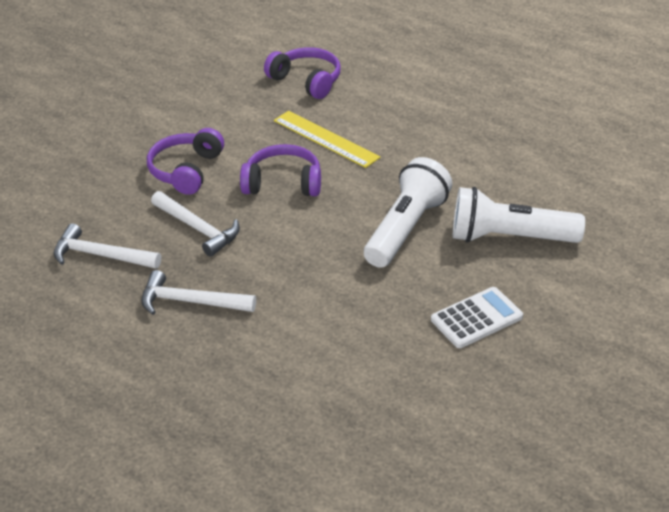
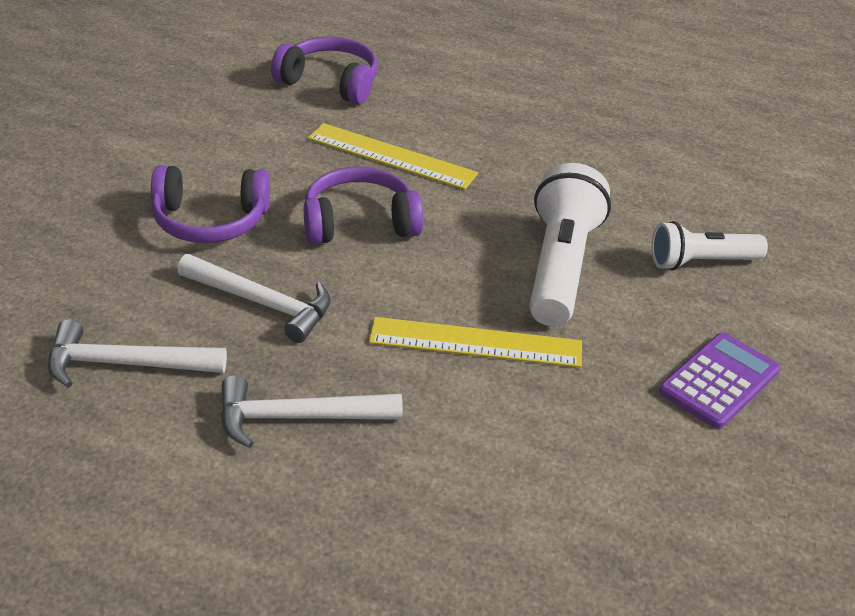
camera: 20 degrees left, 0 degrees up
purple headphones [147,128,224,195] -> purple headphones turned 90 degrees counterclockwise [151,165,270,243]
white calculator [431,287,523,348] -> purple calculator [659,333,780,429]
white flashlight [453,187,585,243] -> white flashlight [651,221,768,271], size x0.63
none -> yellow ruler [369,317,582,368]

